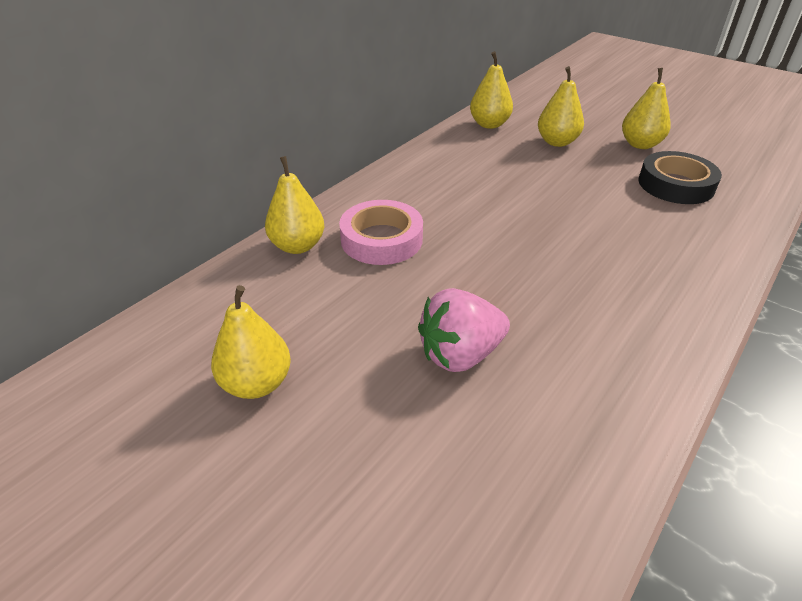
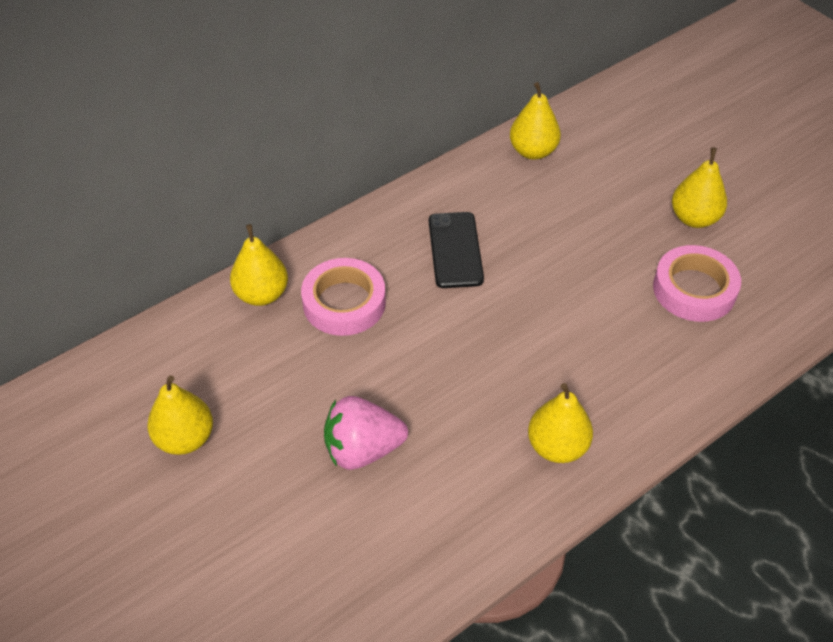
camera: 15 degrees right, 10 degrees up
yellow pear [538,66,584,147] -> yellow pear moved to [528,383,593,463]
black tape [639,151,722,204] -> pink tape [653,245,741,322]
none -> black phone [429,212,484,288]

